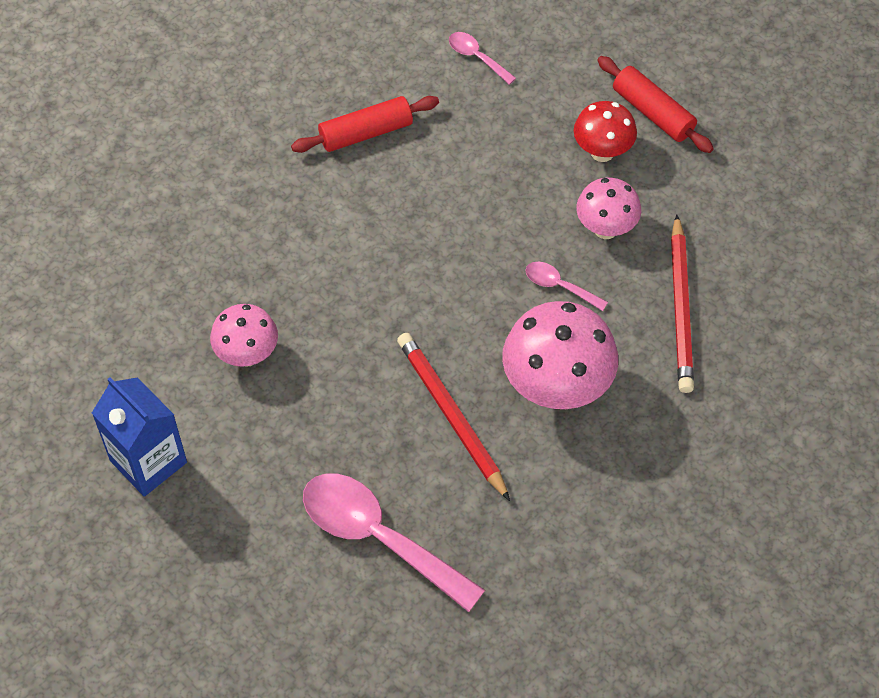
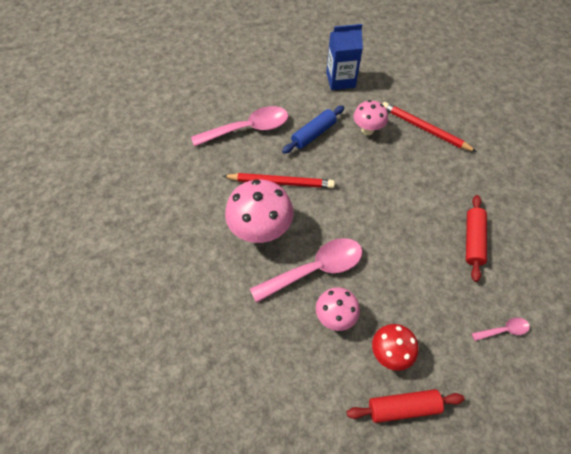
camera: 125 degrees right, 0 degrees up
pink spoon [526,262,608,311] -> pink spoon [250,238,362,303], size x2.17
red pencil [671,215,694,393] -> red pencil moved to [383,102,477,152]
none -> blue rolling pin [282,106,344,154]

